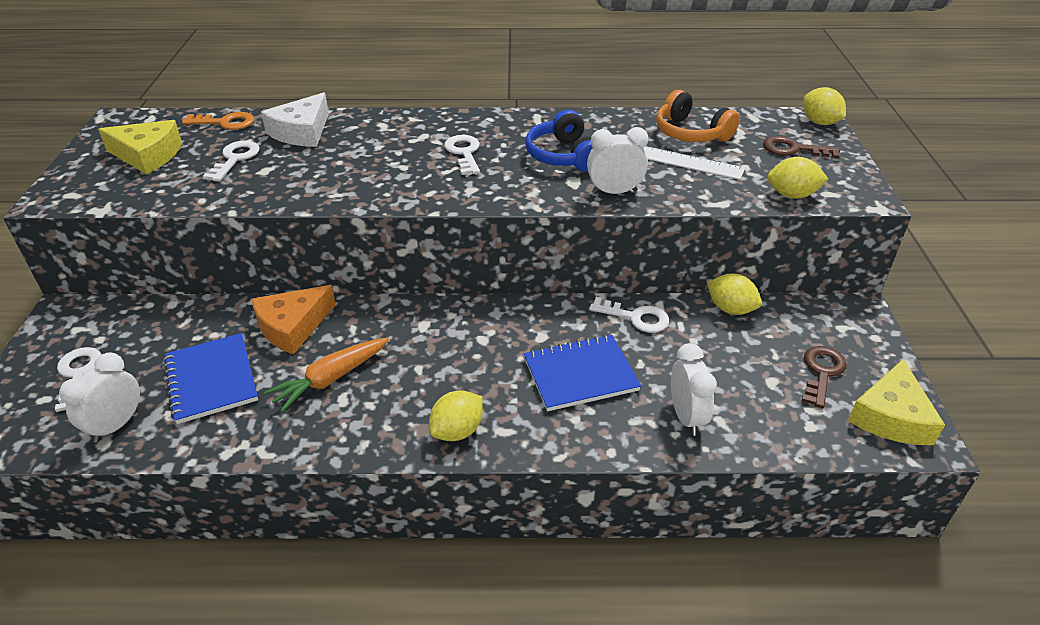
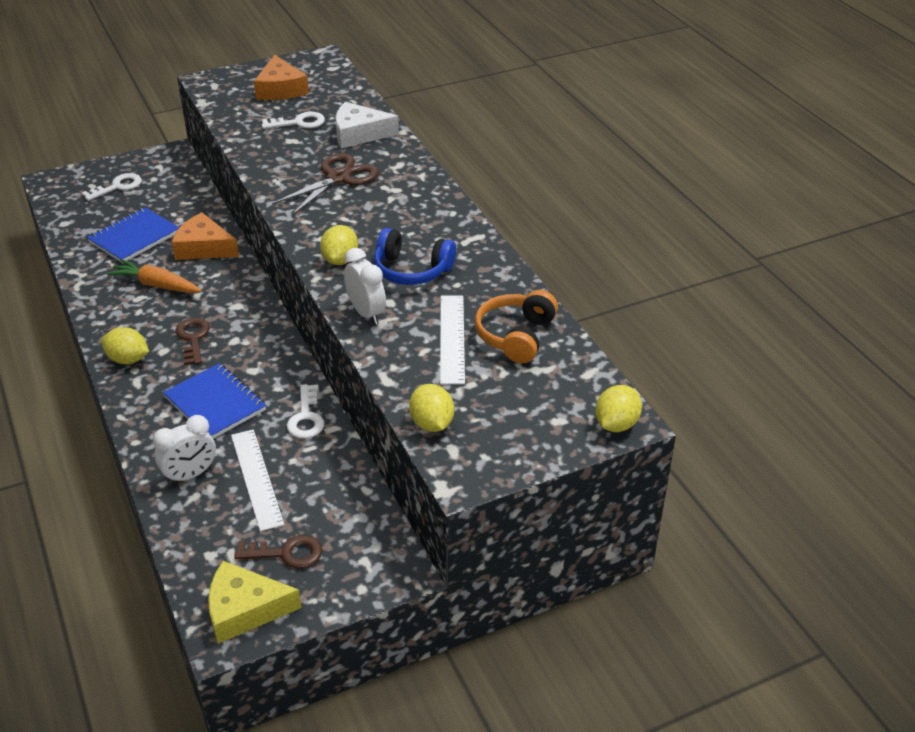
camera: 65 degrees right, 0 degrees up
white clock [59,352,140,443] -> none
yellow cheese [98,120,182,174] -> orange cheese [254,55,309,100]
orange key [182,112,254,130] -> none
white key [444,135,480,175] -> none
blue headphones [525,110,592,172] -> blue headphones turned 120 degrees counterclockwise [374,228,456,285]
yellow lemon [707,273,762,315] -> yellow lemon moved to [320,225,358,265]
brown key [763,136,840,159] -> brown key moved to [175,318,210,365]
none -> white ruler [231,429,284,531]
none -> brown scissors [272,153,379,216]

